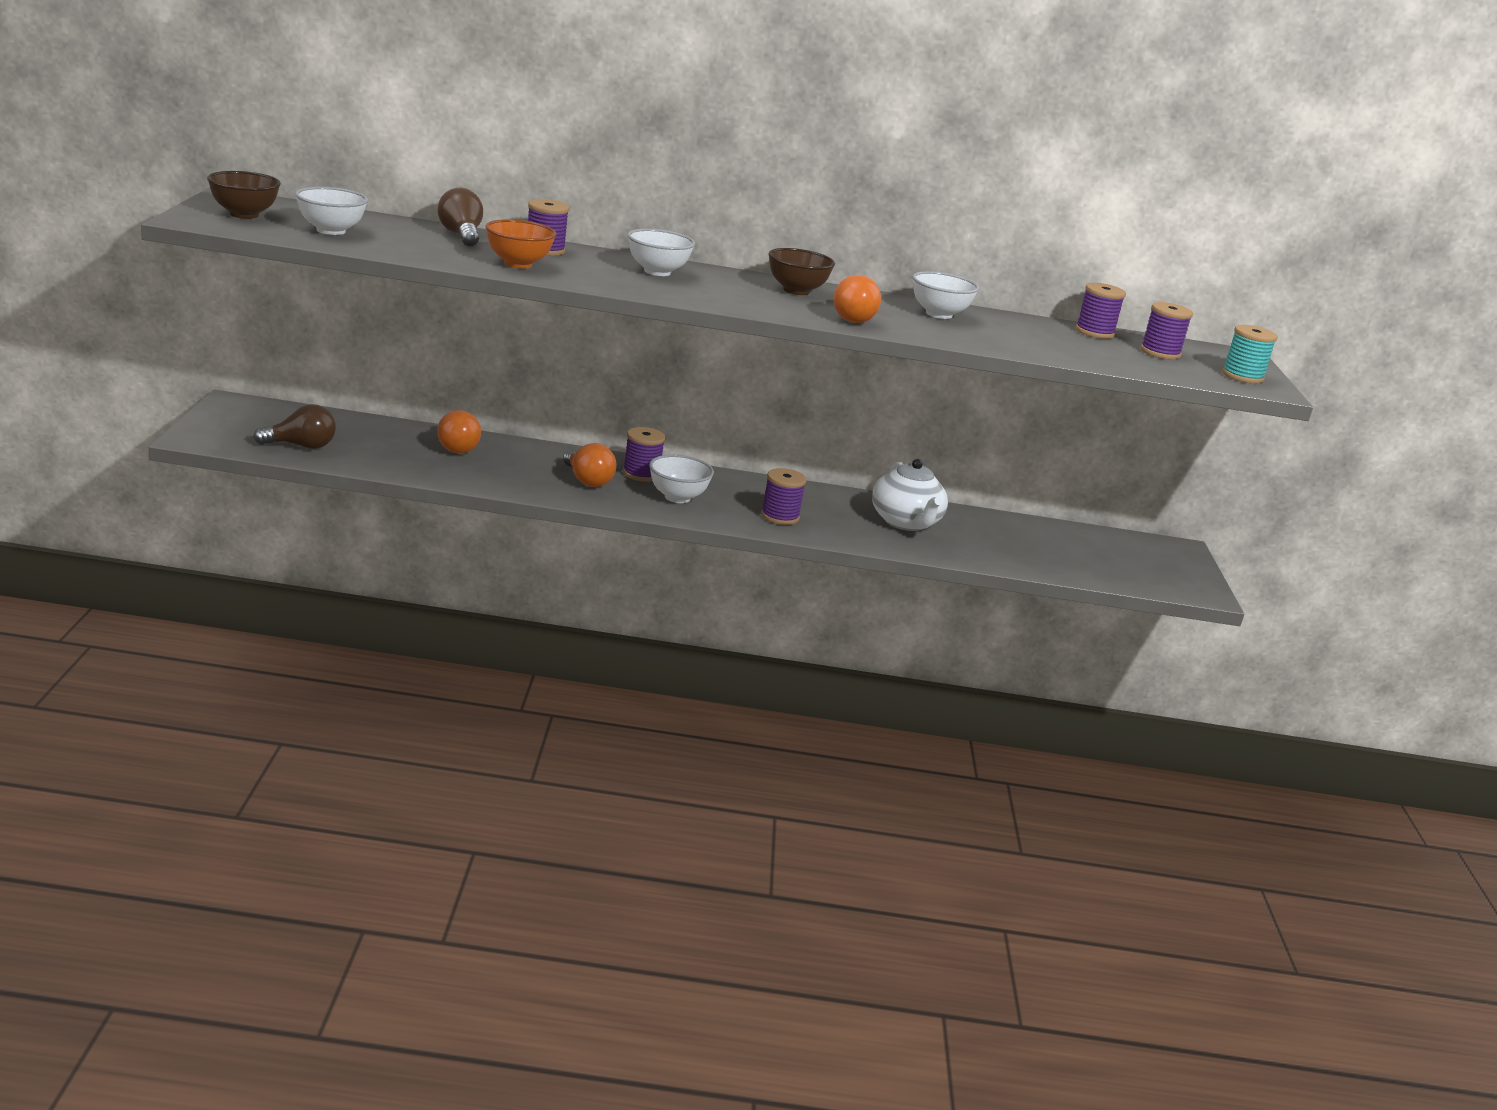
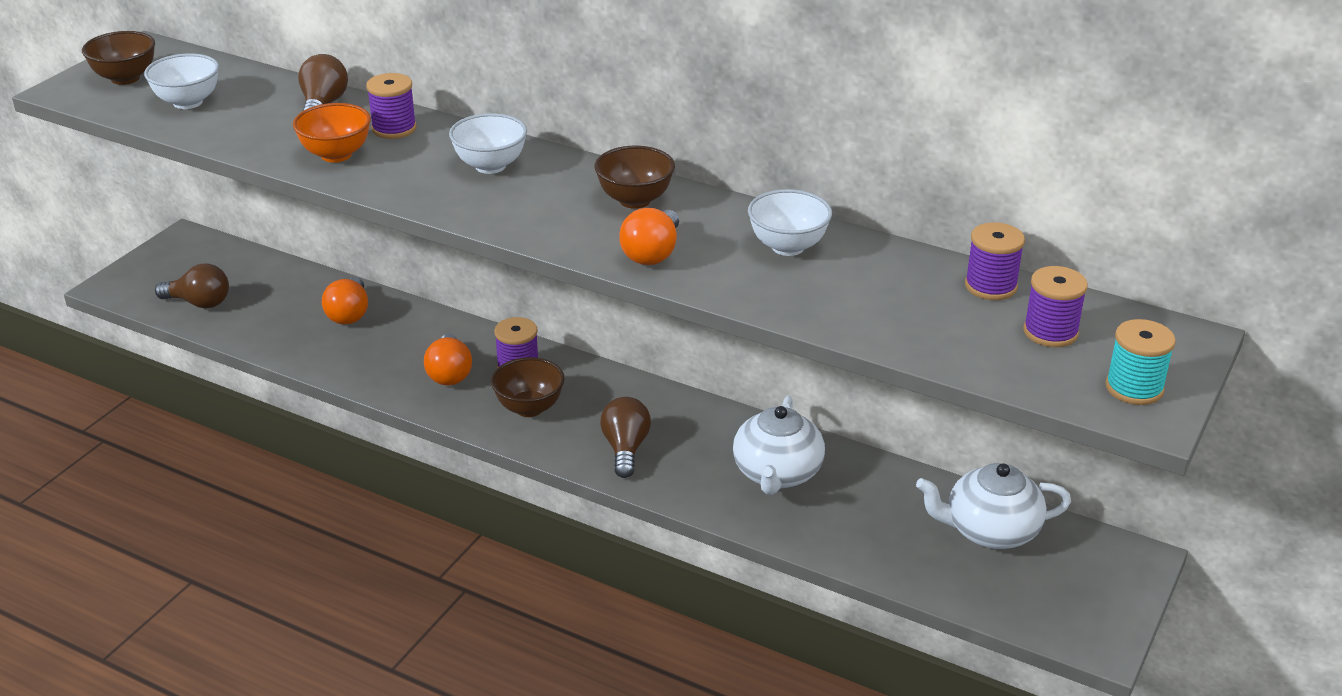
camera: 30 degrees right, 10 degrees up
white bowl [649,455,714,503] -> brown bowl [491,357,565,417]
purple spool [761,468,807,525] -> brown light bulb [600,397,651,478]
none -> white teapot [916,463,1071,549]

